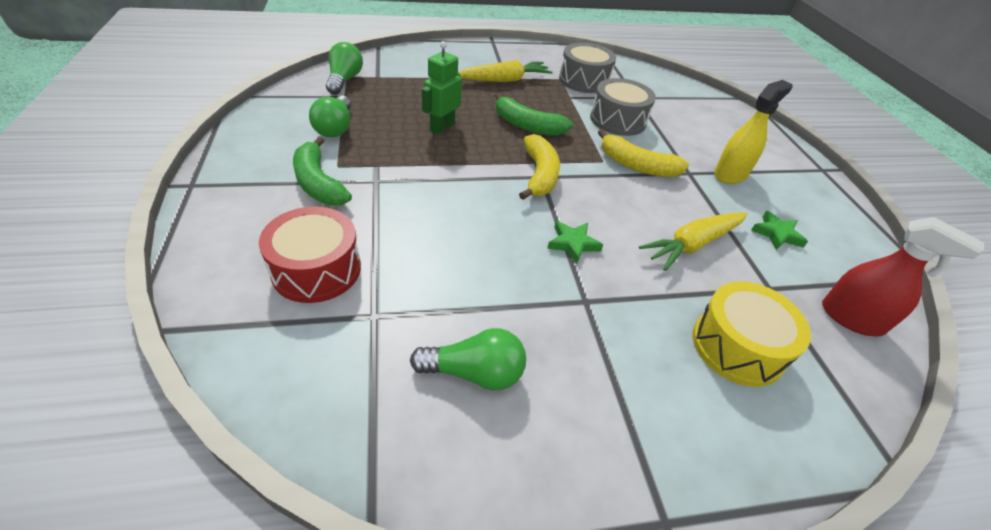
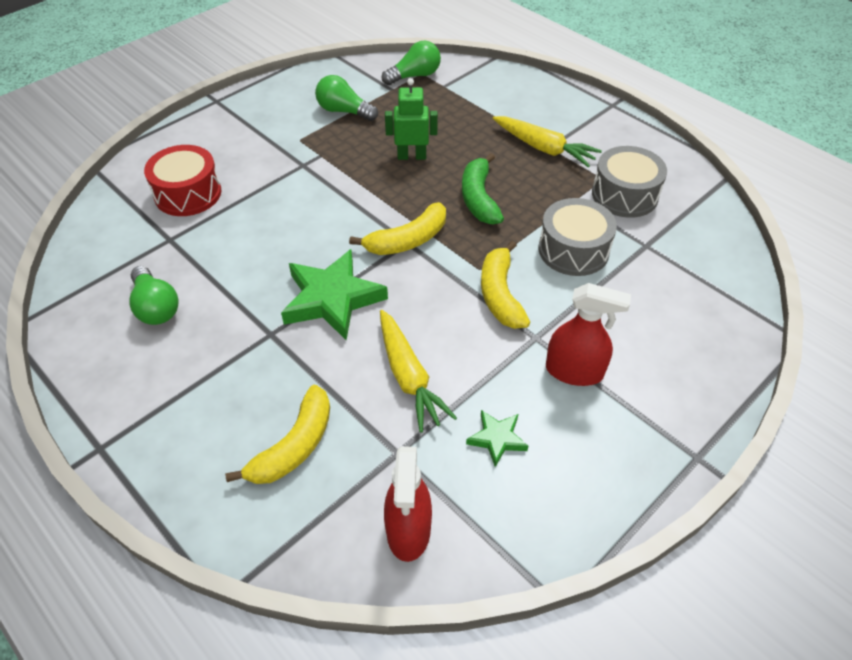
camera: 60 degrees right, 5 degrees up
green banana [293,136,352,205] -> none
green light bulb [309,95,351,137] -> green light bulb turned 60 degrees clockwise [315,75,378,121]
green star [547,221,603,264] -> green star [281,249,388,340], size x2.01
yellow carrot [639,212,747,271] -> yellow carrot turned 135 degrees counterclockwise [380,310,457,433]
yellow drum [693,281,811,387] -> yellow banana [225,385,330,484]
yellow spray bottle [714,80,793,184] -> red spray bottle [546,283,631,386]

